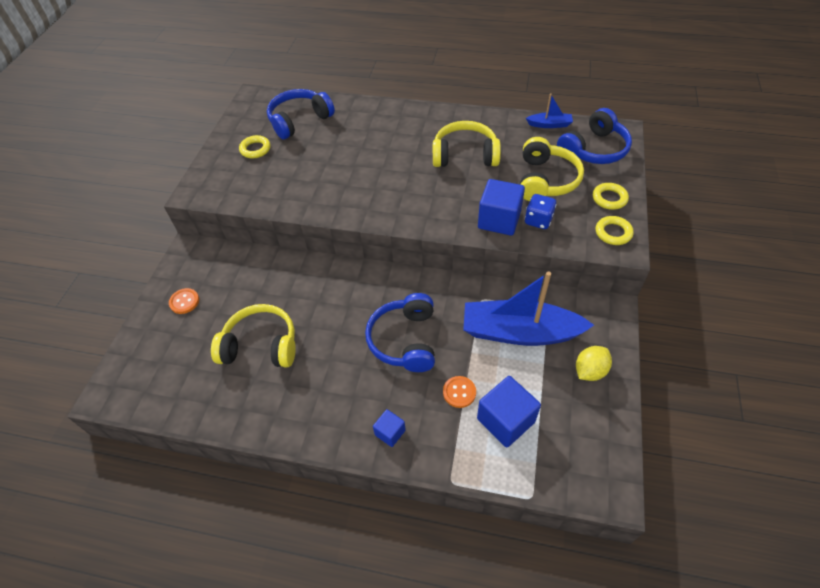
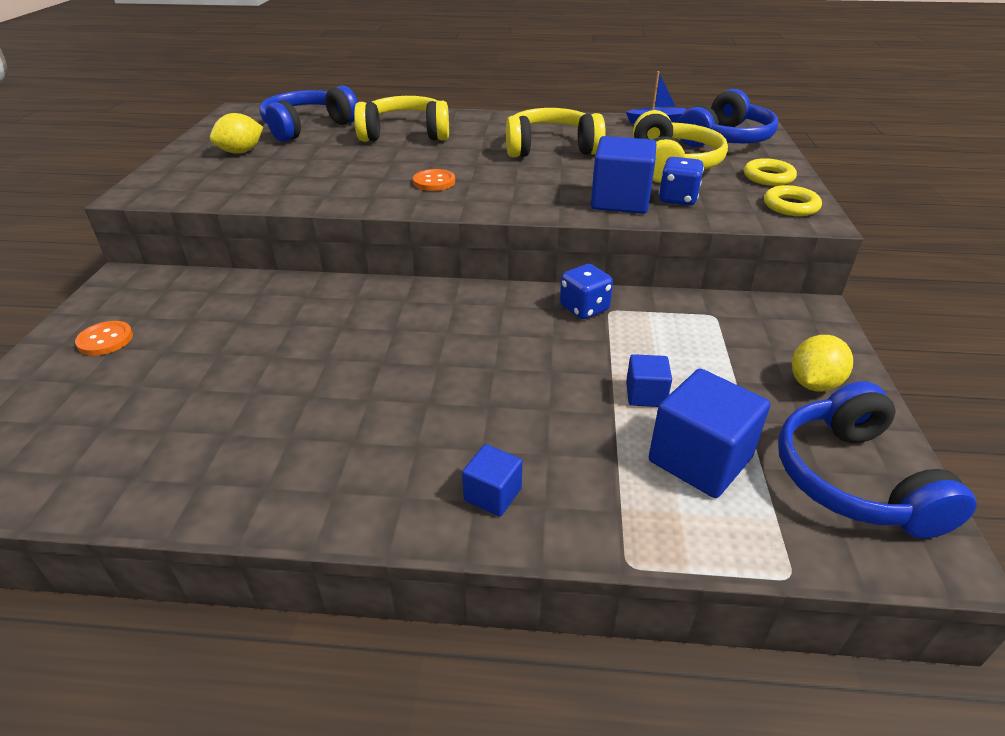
camera: 10 degrees left, 15 degrees down
yellow headphones [211,304,296,367] -> yellow headphones moved to [354,96,449,142]
yellow ring [239,135,270,158] -> yellow lemon [210,113,263,154]
blue headphones [365,293,435,372] -> blue headphones moved to [778,381,977,539]
orange button [443,376,476,408] -> orange button moved to [413,169,455,191]
blue boat [463,271,594,346] -> none
none -> blue dice [560,264,613,319]
none -> blue cube [626,354,672,407]

